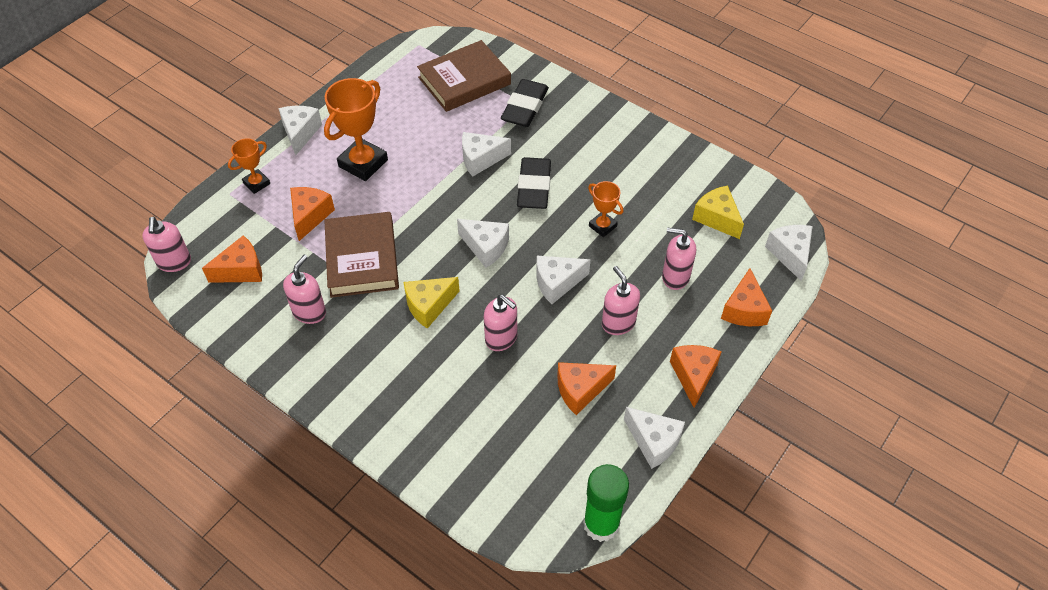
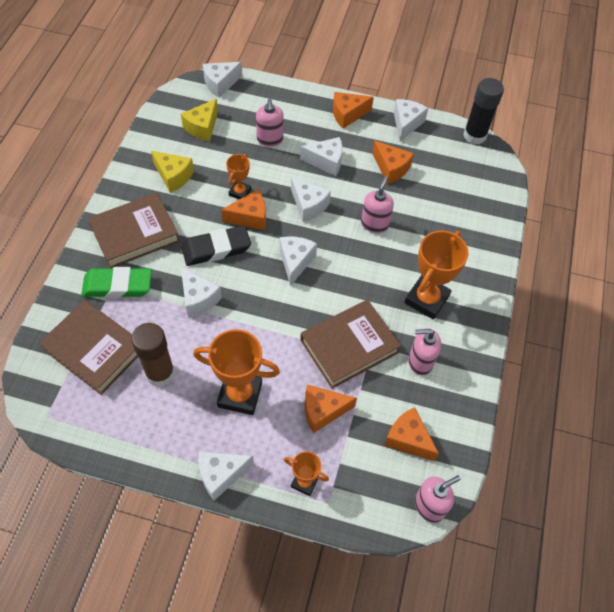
camera: 115 degrees left, 5 degrees up
yellow cheese [404,277,460,329] -> yellow cheese moved to [151,151,194,193]
black eraser [501,79,549,127] -> green eraser [81,267,152,298]
green glue stick [583,464,629,542] -> black glue stick [463,78,504,145]
pink soap dispenser [602,266,640,335] -> white cheese [300,137,343,176]
orange cheese [721,268,772,326] -> orange cheese moved to [221,189,266,230]
none -> brown book [88,193,180,268]
none -> brown glue stick [131,323,175,387]
none -> orange trophy [404,231,469,319]

